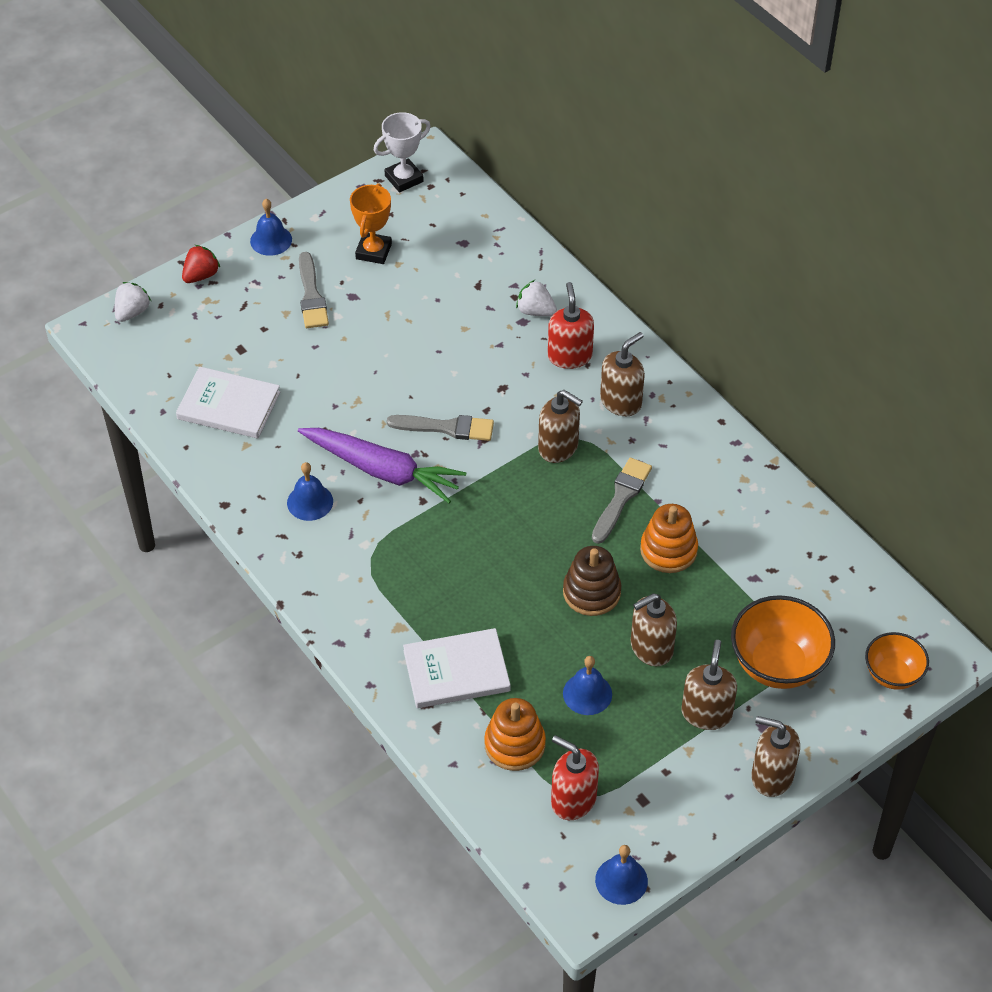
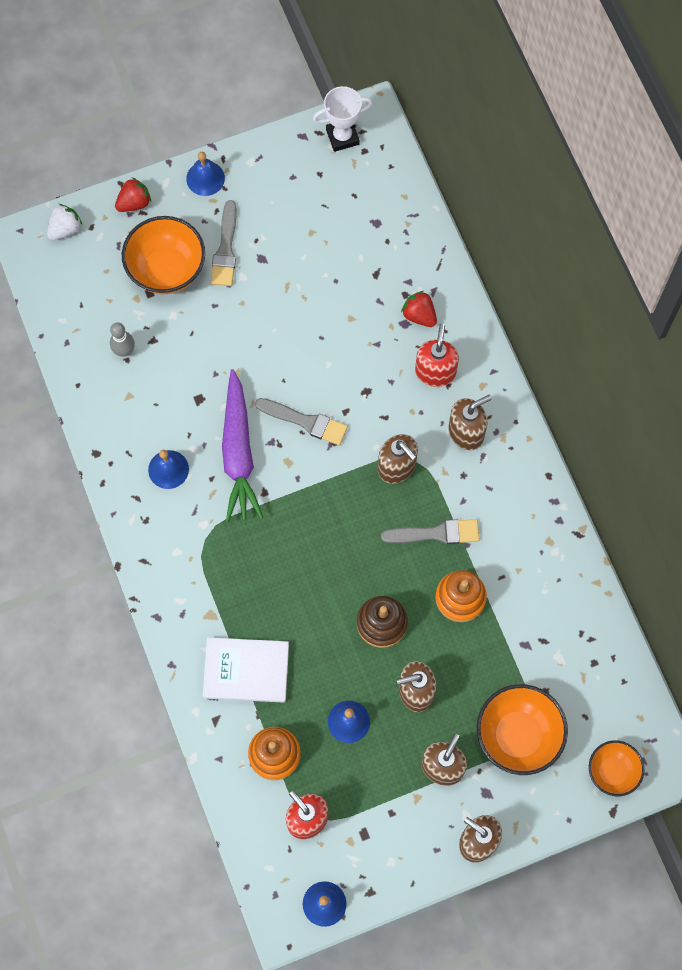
camera: 15 degrees right, 20 degrees up
white book [176,367,280,438] -> grey bowling pin [110,322,135,357]
purple carrot [298,428,466,503] -> purple carrot turned 45 degrees clockwise [222,369,263,522]
orange trophy [350,183,392,264] -> none
white strawberry [516,280,557,316] -> red strawberry [401,291,437,327]
grey brush [592,458,652,544] -> grey brush turned 45 degrees clockwise [381,519,480,544]
none -> orange bowl [122,216,205,294]

